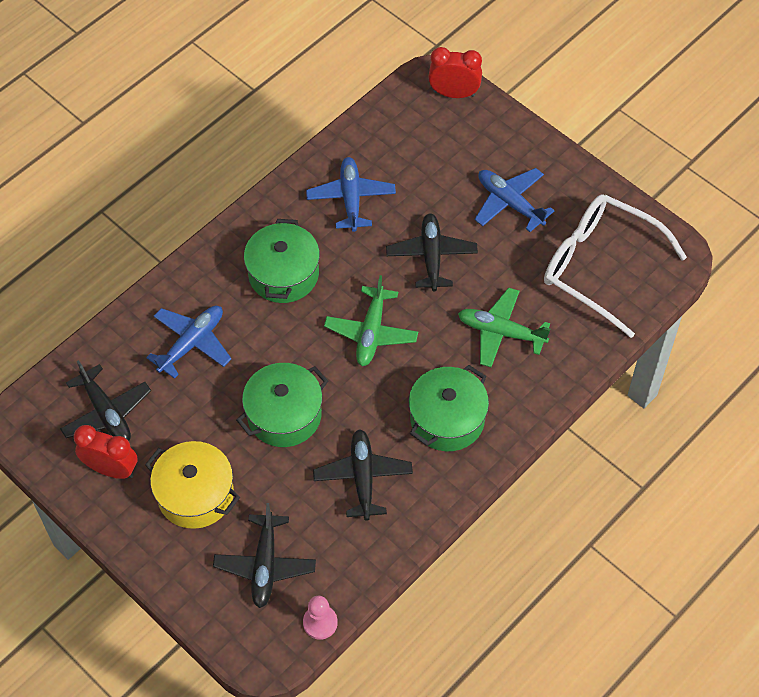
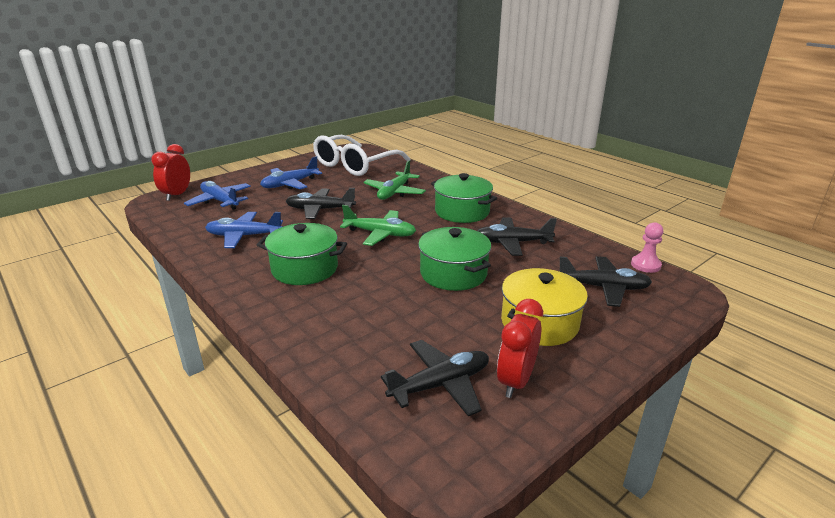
camera: 85 degrees left, 30 degrees down
blue plane [146,306,231,379] -> blue plane moved to [184,181,251,210]

